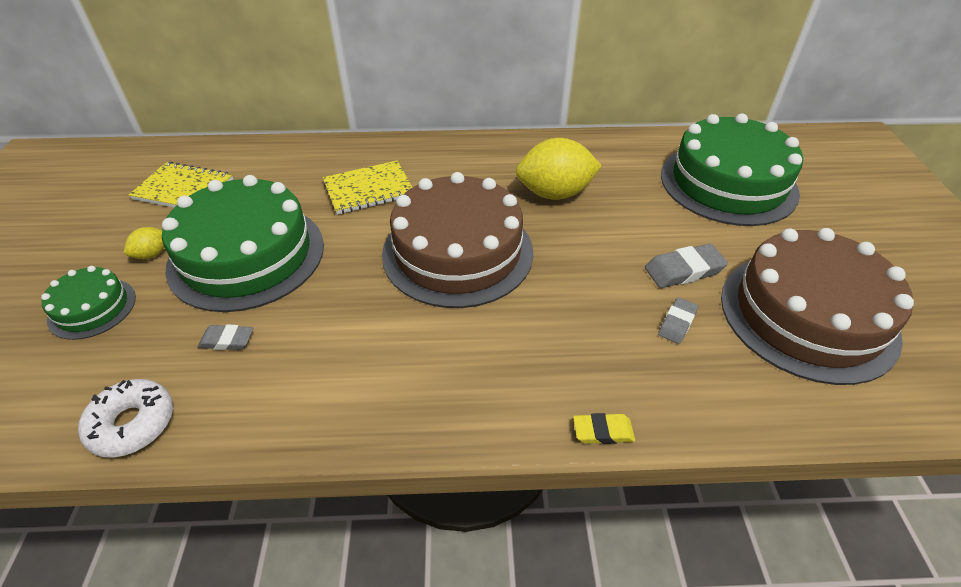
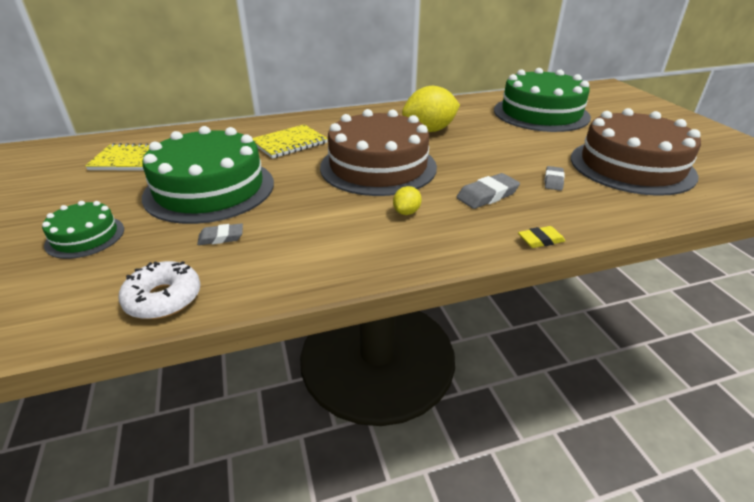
camera: 15 degrees left, 10 degrees down
yellow lemon [124,227,164,259] -> yellow lemon moved to [393,186,422,215]
grey eraser [645,244,728,288] -> grey eraser moved to [457,173,520,209]

